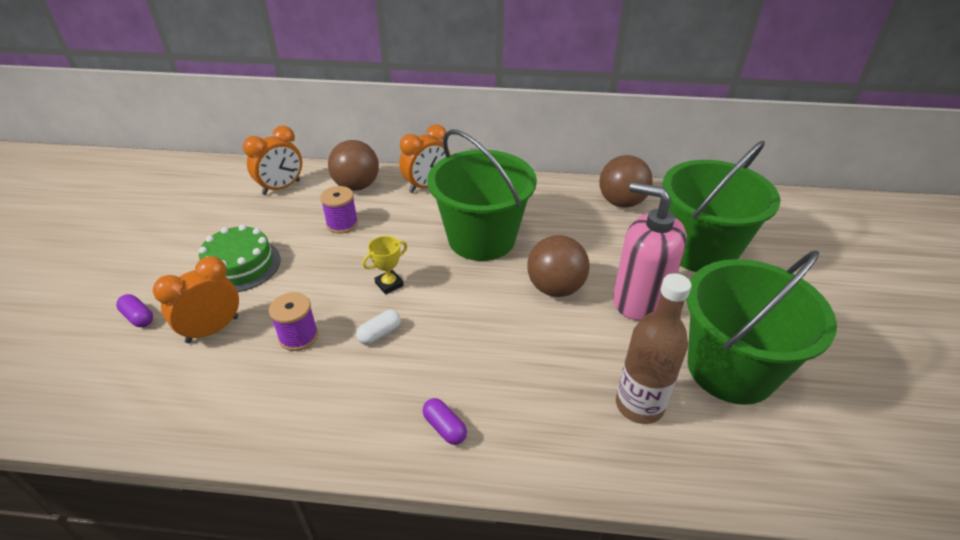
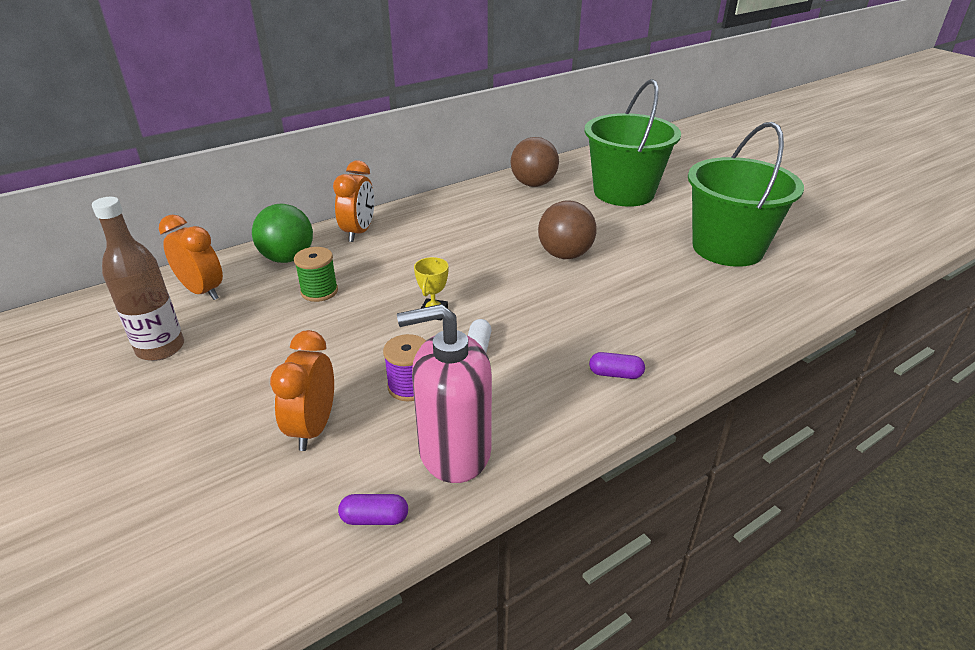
camera: 40 degrees left, 5 degrees down
purple capsule [116,294,153,327] -> purple capsule moved to [338,494,408,525]
green cake [199,224,281,292] -> none
orange clock [243,126,302,195] -> orange clock turned 60 degrees counterclockwise [159,215,223,300]
purple spool [320,186,358,234] -> green spool [294,247,338,302]
brown ball [328,140,379,191] -> green ball [252,204,313,263]
green bucket [427,129,537,261] -> none
pink soap dispenser [613,182,687,321] -> pink soap dispenser moved to [397,304,492,483]
brown bottle [616,273,691,424] -> brown bottle moved to [92,197,184,361]

